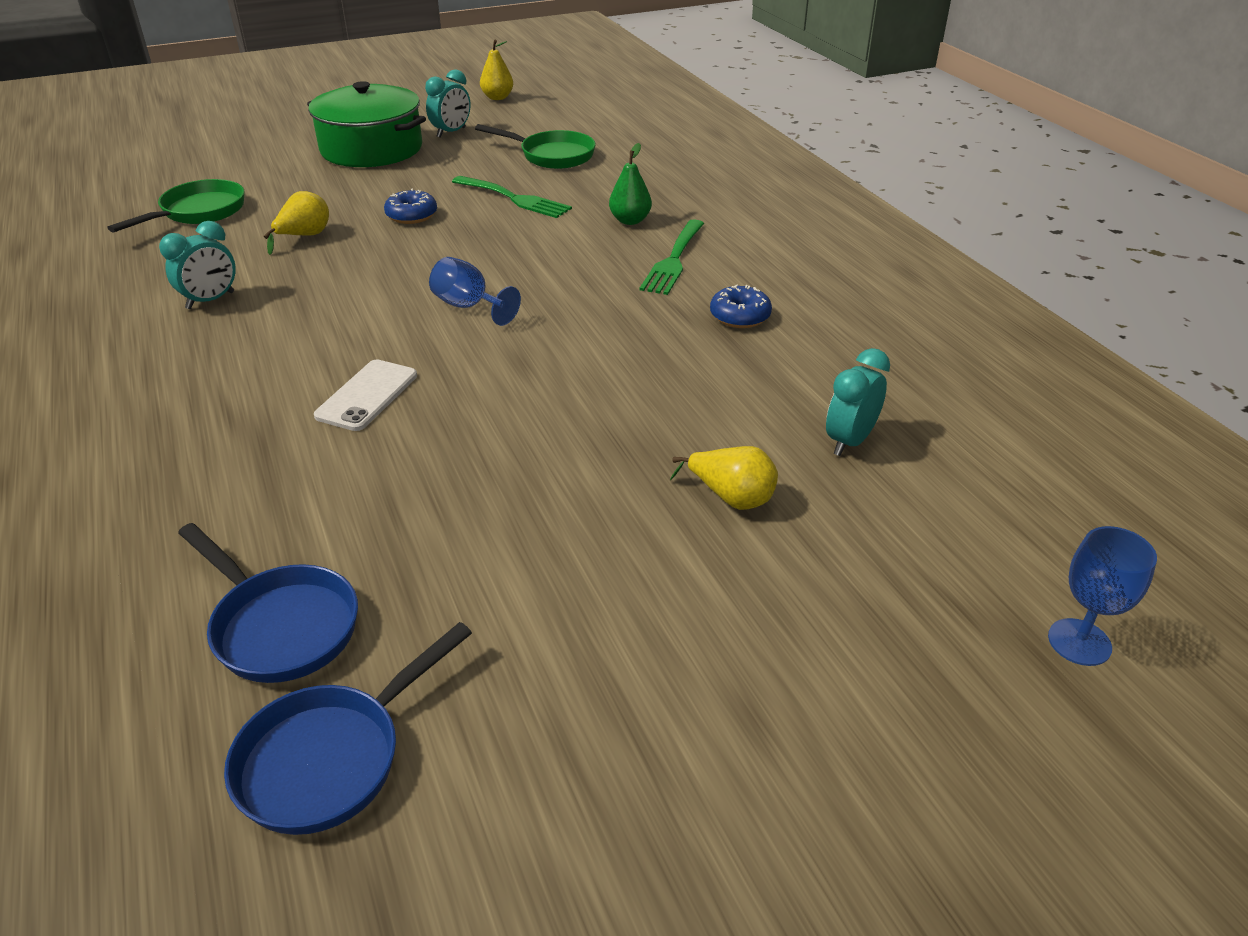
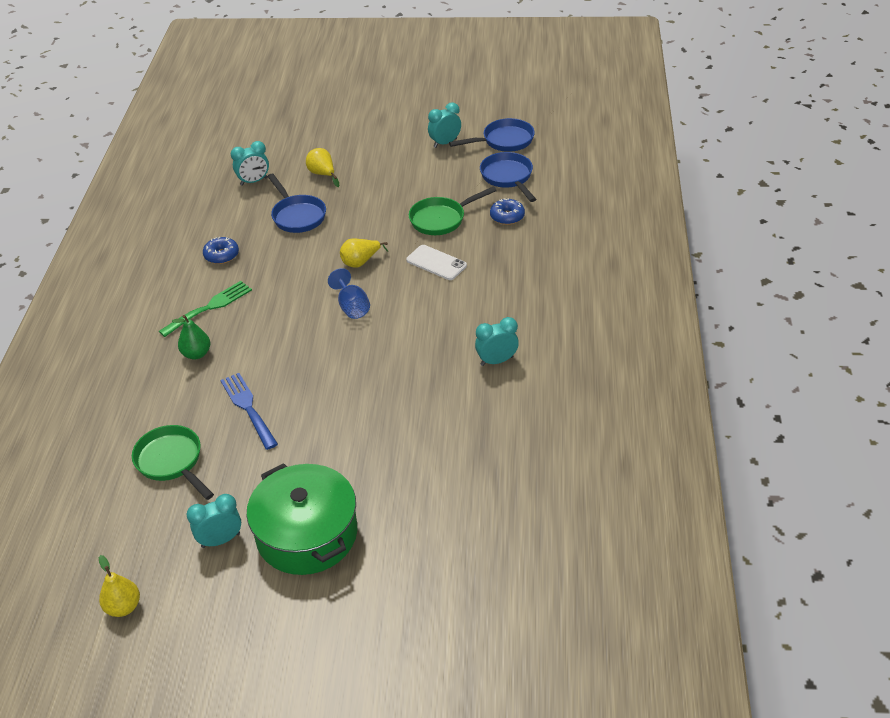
camera: 150 degrees left, 5 degrees up
green pan [107,179,245,232] -> green pan moved to [409,186,497,235]
yellow pear [264,191,329,255] -> yellow pear moved to [340,239,388,268]
white phone [314,360,417,431] -> white phone turned 75 degrees clockwise [406,245,467,280]
blue donut [384,189,437,224] -> blue donut moved to [490,198,525,225]
green fork [452,176,572,218] -> blue fork [220,373,278,450]
blue goblet [1048,526,1157,666] -> none
none -> blue pan [267,174,326,233]
none -> turquoise clock [428,102,461,148]

